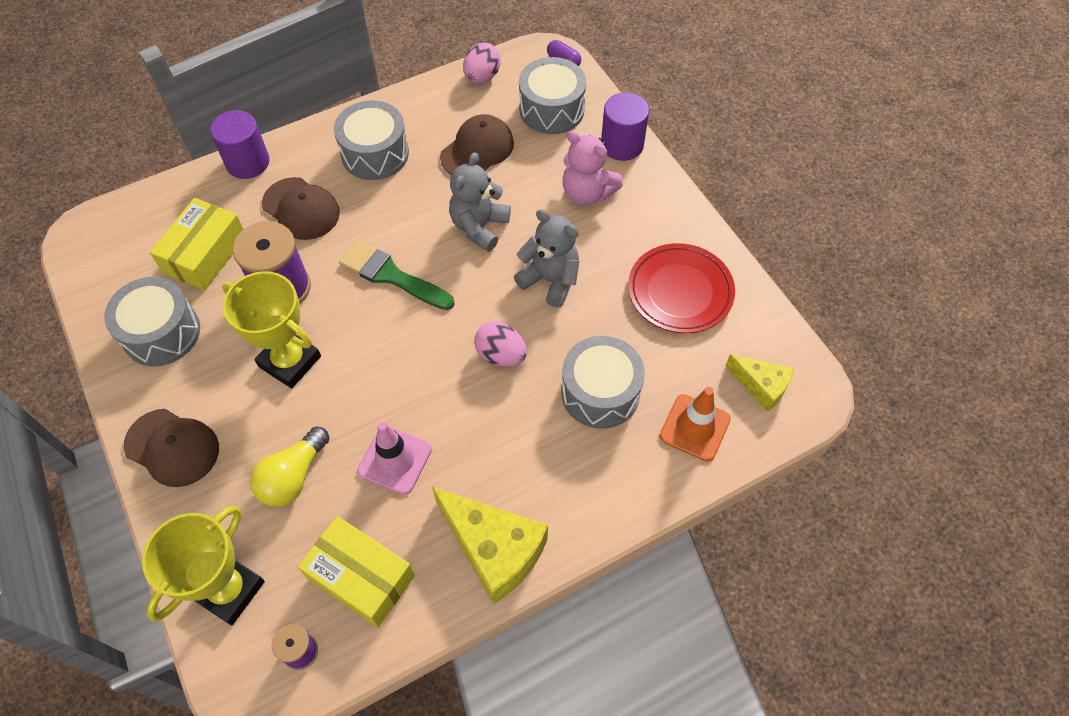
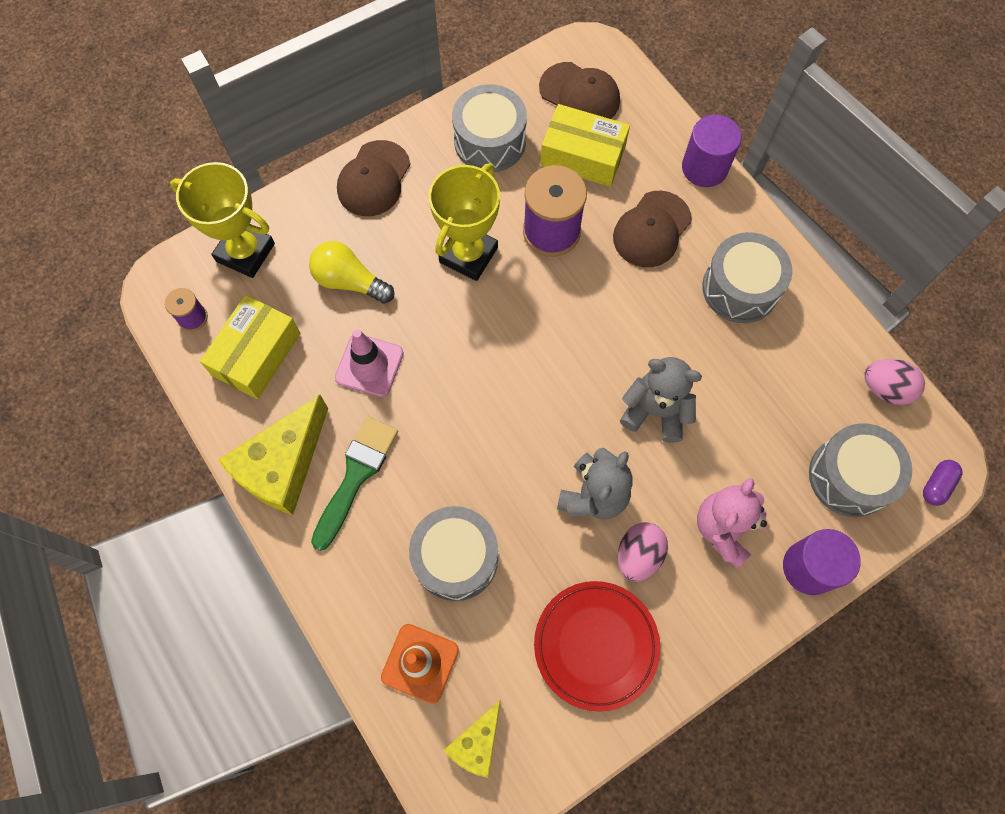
camera: 85 degrees right, 10 degrees up
green brush [339,241,455,310] -> green brush moved to [311,417,398,551]
brown cap [440,114,514,175] -> brown cap moved to [539,62,620,119]
pink egg [474,321,527,367] -> pink egg moved to [618,522,668,582]

